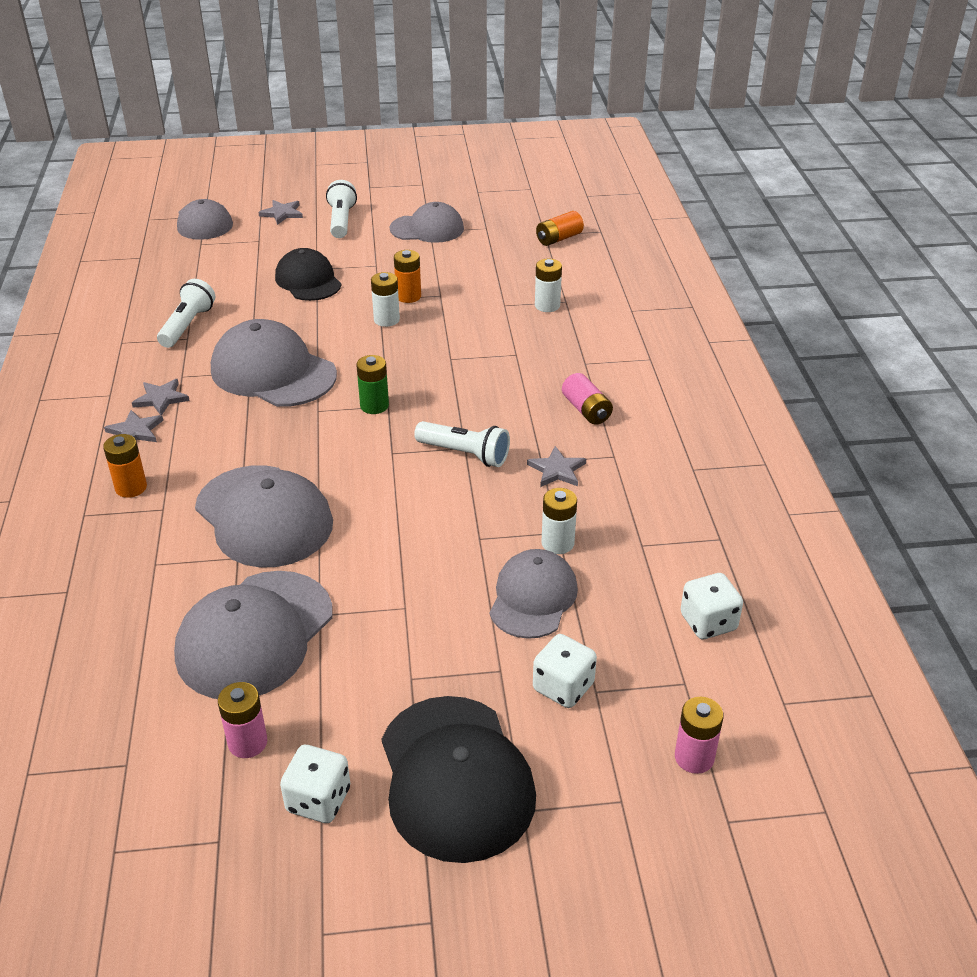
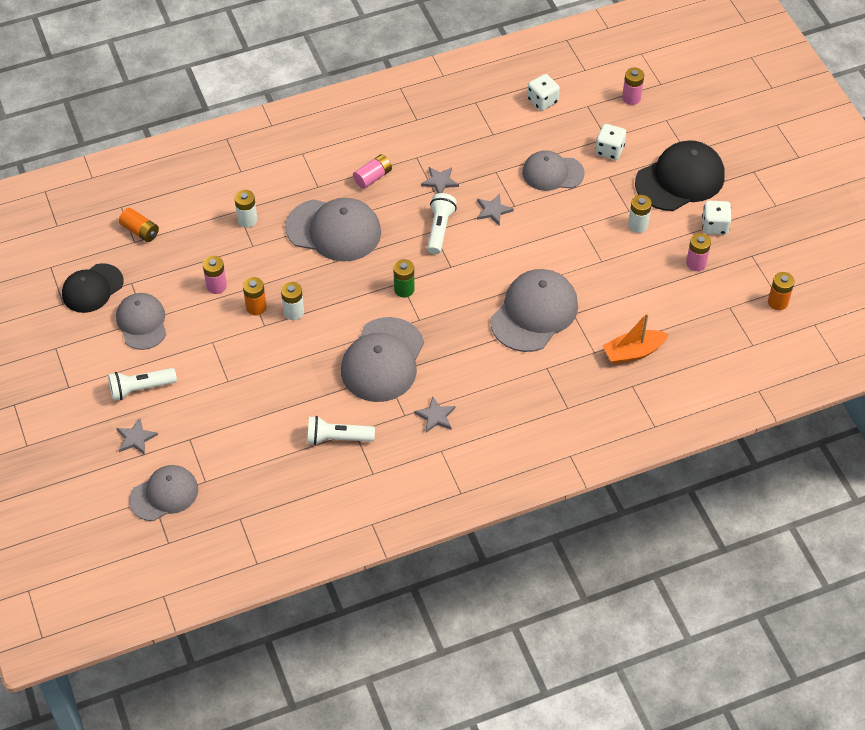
camera: 105 degrees left, 15 degrees up
orange battery [103,434,147,498] -> orange battery moved to [768,272,795,310]
grey star [104,410,163,442] -> grey star moved to [477,194,514,226]
grey cap [174,571,333,699] -> grey cap moved to [285,198,381,261]
black cap [275,248,342,301] -> black cap moved to [62,263,123,313]
white battery [542,488,577,554] -> white battery moved to [628,195,652,233]
none -> pink battery [203,256,227,294]
none -> orange boat [602,313,669,364]

